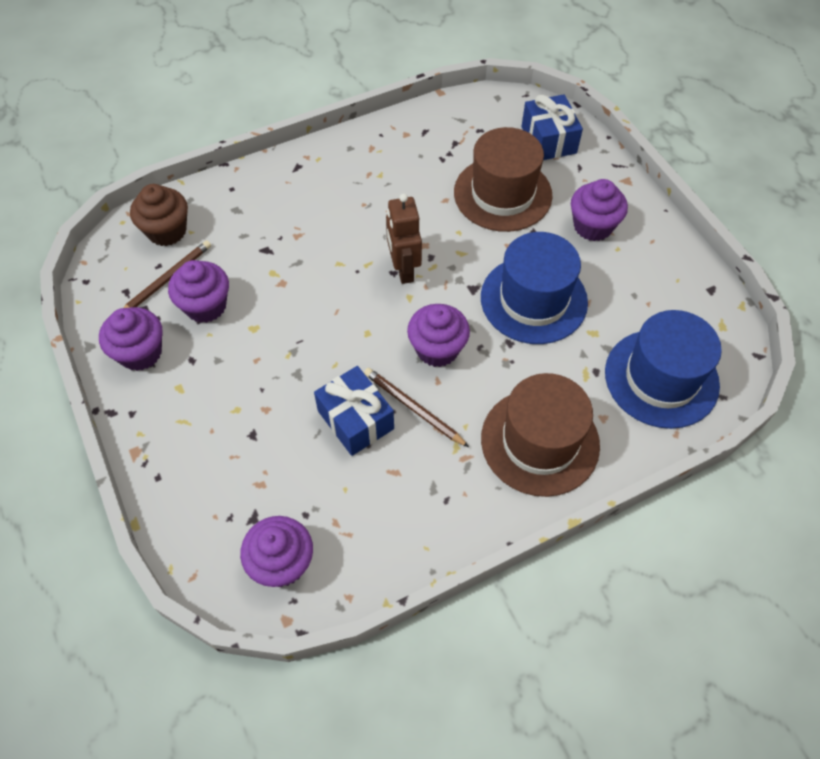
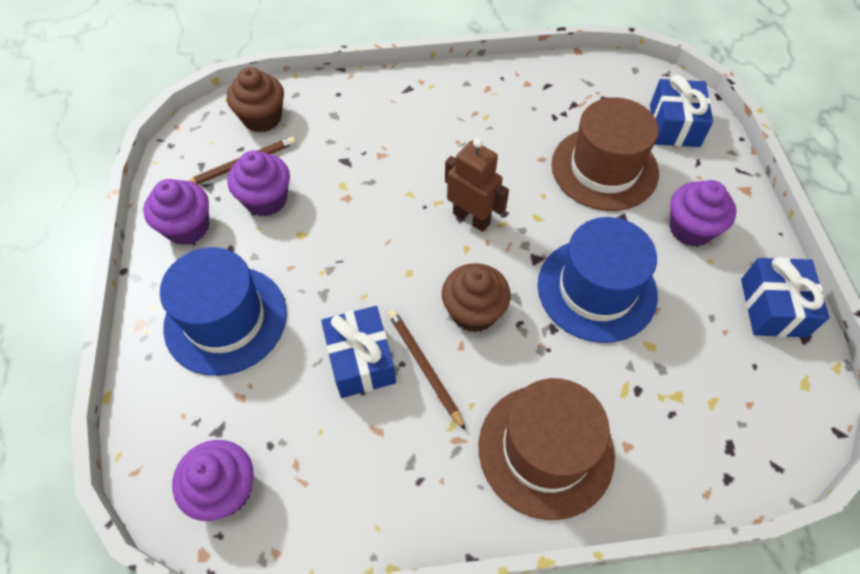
camera: 20 degrees right, 0 degrees up
brown robot [386,194,422,284] -> brown robot turned 120 degrees clockwise [445,138,509,232]
purple cupcake [407,304,470,367] -> brown cupcake [442,263,511,332]
blue hat [605,310,722,429] -> blue hat moved to [160,247,287,376]
none -> blue gift [741,257,830,337]

